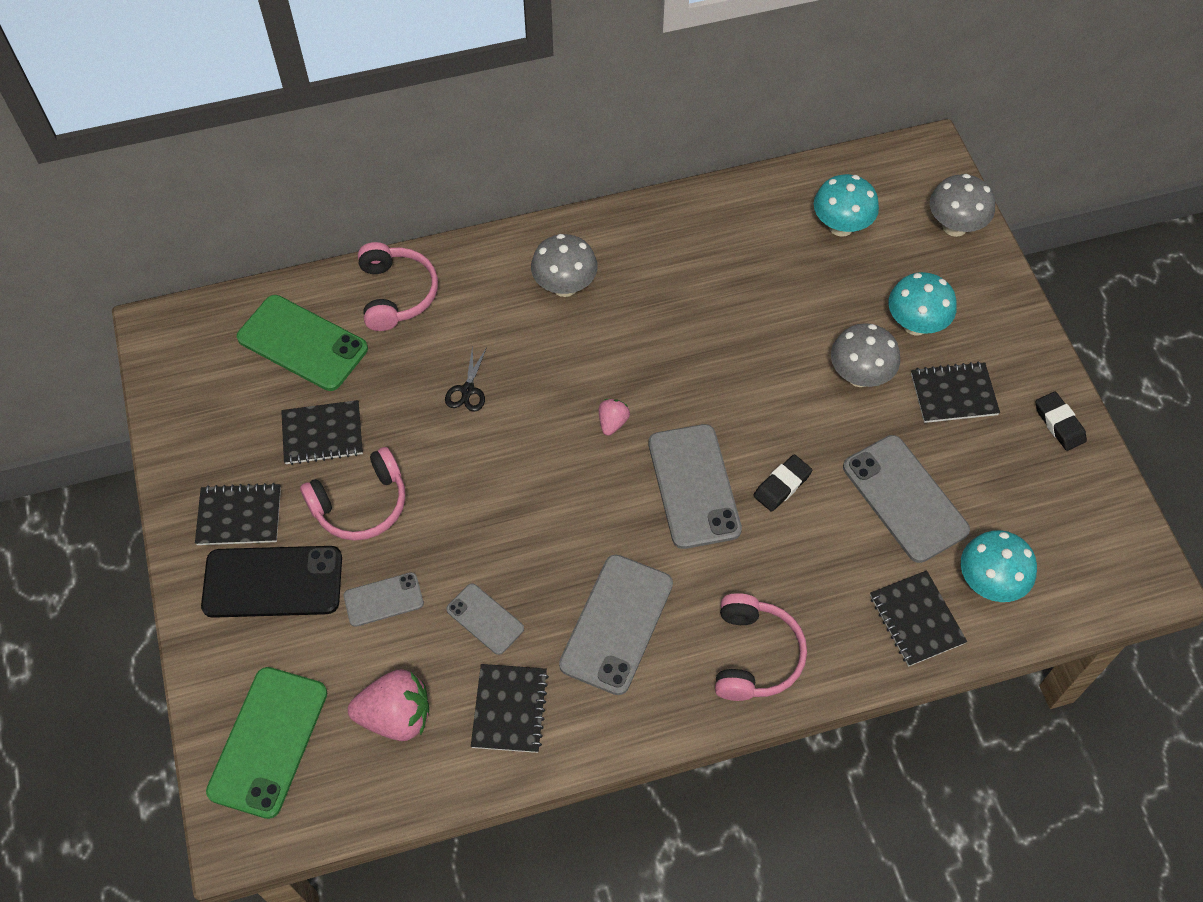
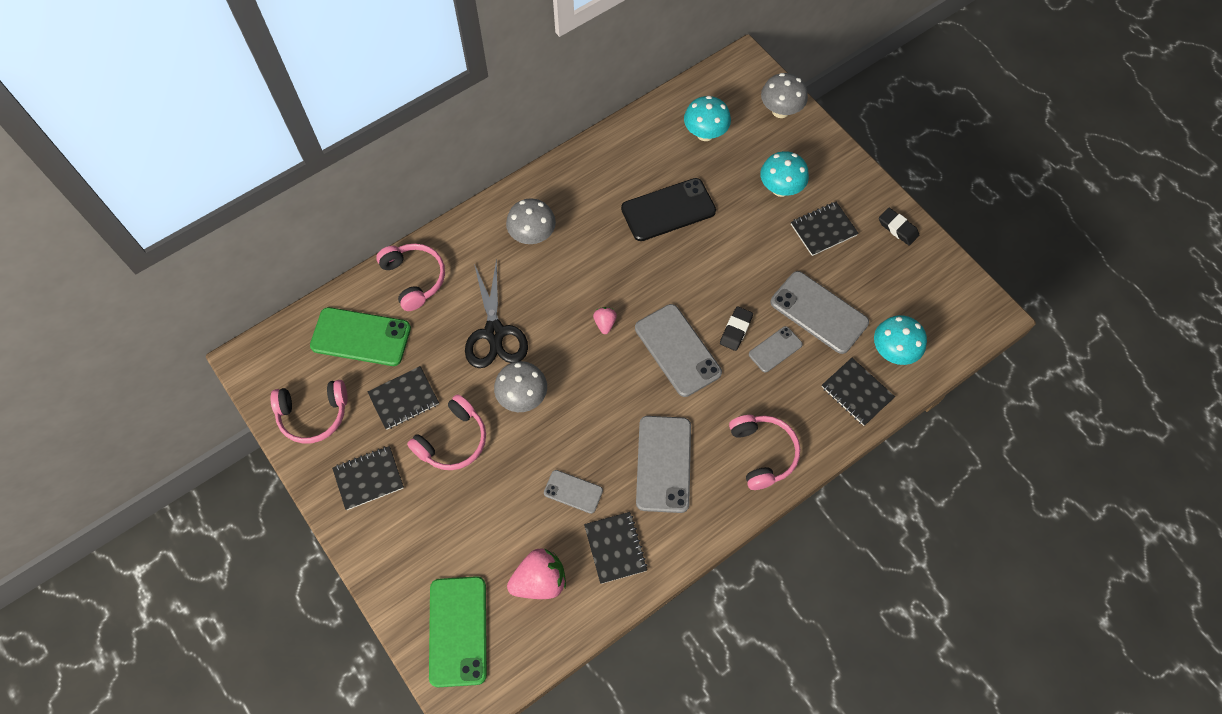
camera: 20 degrees left, 5 degrees up
black phone [201,546,342,618] -> black phone moved to [621,178,716,241]
grey phone [343,572,424,627] -> grey phone moved to [749,326,803,373]
black scissors [445,345,487,412] -> black scissors [465,258,528,368], size x2.11
grey mushroom [831,323,900,387] -> grey mushroom moved to [494,361,547,412]
none -> pink headphones [270,380,347,444]

